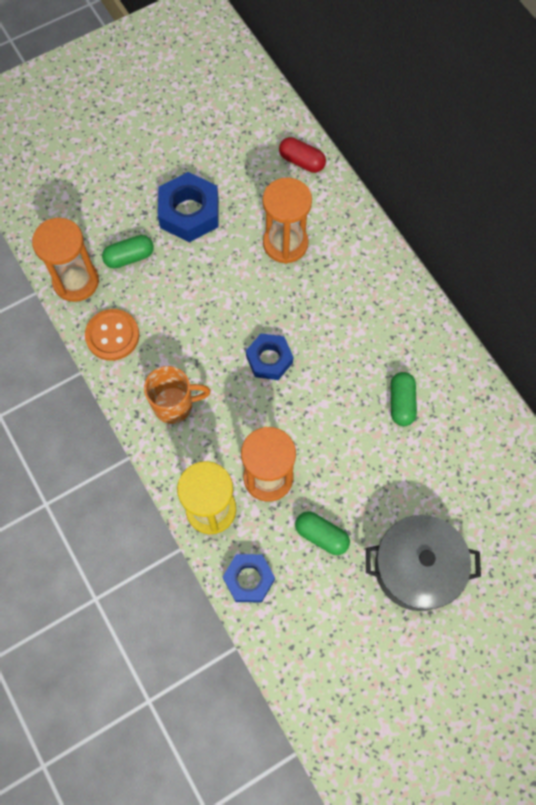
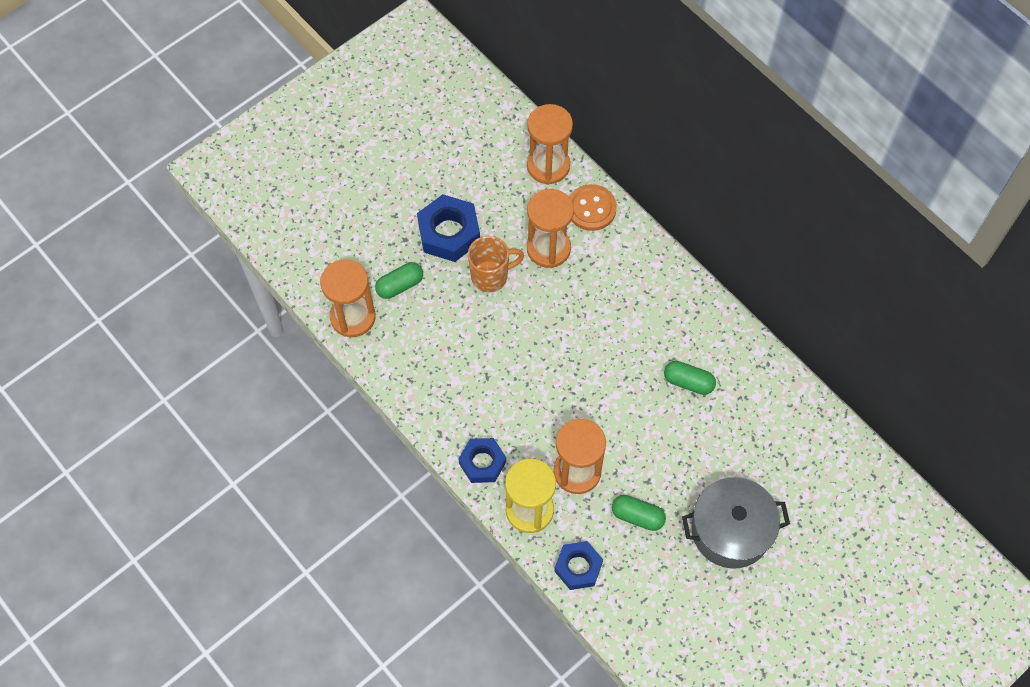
camera: 10 degrees left, 5 degrees down
orange button [85,309,139,361] -> orange button moved to [569,184,617,231]
orange mug [144,366,211,424] -> orange mug moved to [468,236,524,292]
blue nut [246,333,293,380] -> blue nut moved to [458,438,506,483]
red capsule [279,137,326,173] -> orange hourglass [527,104,573,185]
green capsule [391,372,417,426] -> green capsule turned 60 degrees counterclockwise [664,361,716,395]

